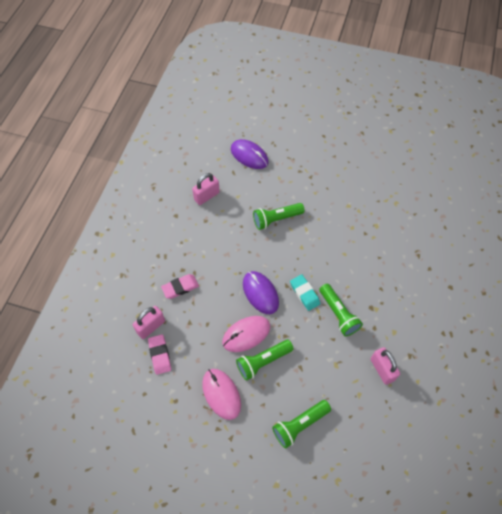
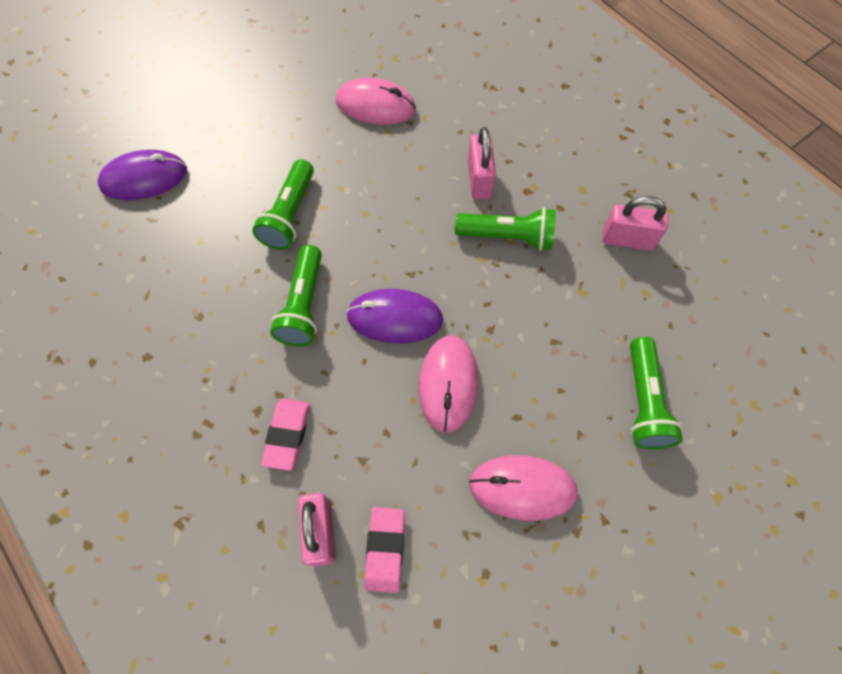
camera: 55 degrees left, 5 degrees up
pink eraser [148,334,171,375] -> pink eraser turned 75 degrees clockwise [365,507,405,593]
pink padlock [192,173,220,205] -> pink padlock moved to [468,127,496,200]
green flashlight [236,340,294,381] -> green flashlight moved to [270,245,322,346]
turquoise eraser [290,274,320,311] -> none
none -> pink mouse [336,78,416,125]

